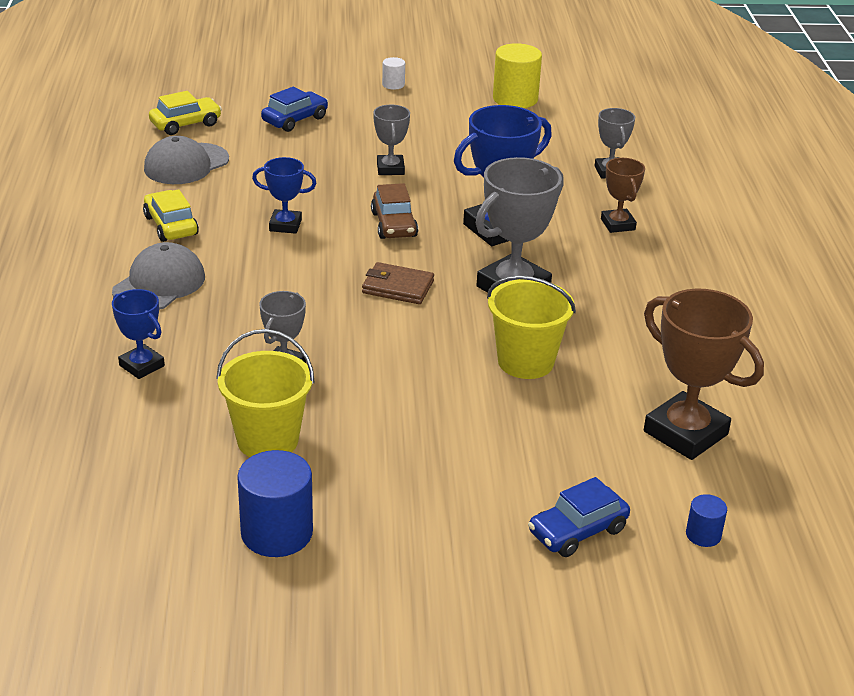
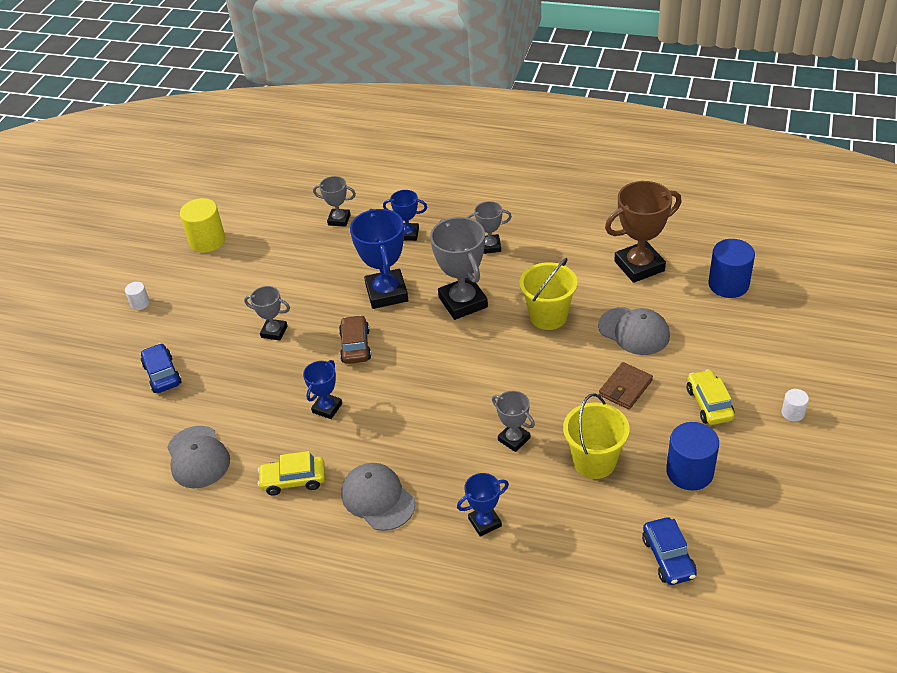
camera: 65 degrees left, 10 degrees up
yellow car [149,91,222,135] -> yellow car moved to [687,369,735,425]
brown wallet [362,262,434,304] -> brown wallet moved to [599,362,653,410]
brown car [371,183,418,239] -> brown car turned 105 degrees counterclockwise [339,315,371,364]
blue car [528,477,630,557] -> blue car moved to [642,517,697,585]
brown trophy [601,158,645,233] -> blue trophy [383,190,427,241]
blue cylinder [686,494,727,547] -> blue cylinder [708,239,755,298], size x1.99
none -> grey trophy [467,201,512,254]
none -> grey cap [598,307,670,355]
none -> white cylinder [782,389,809,422]

